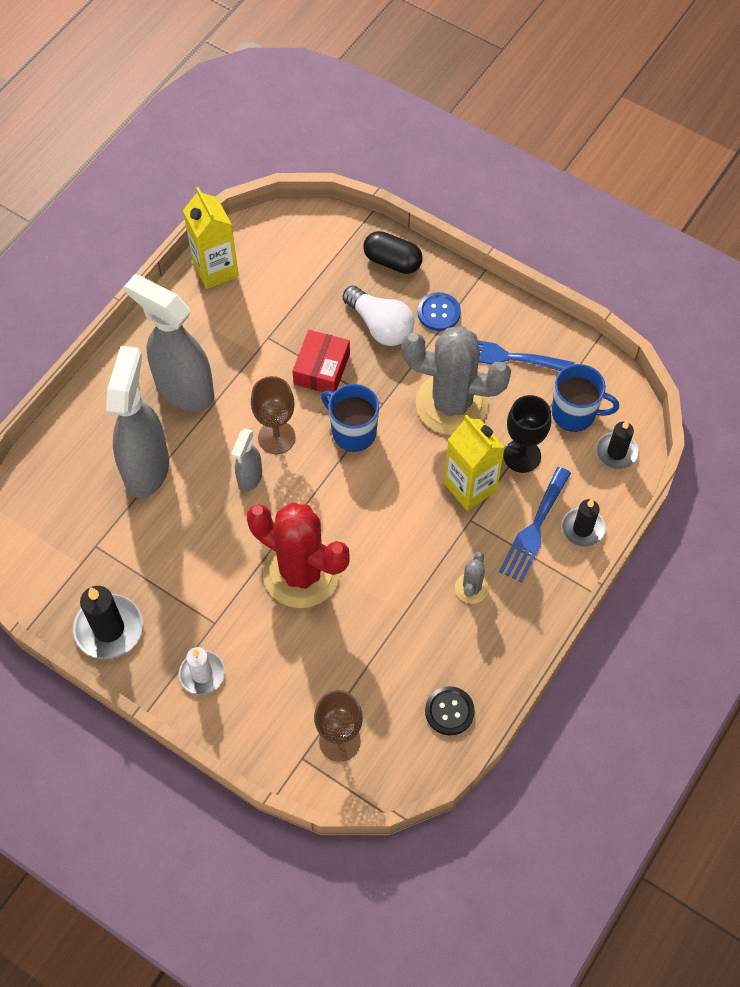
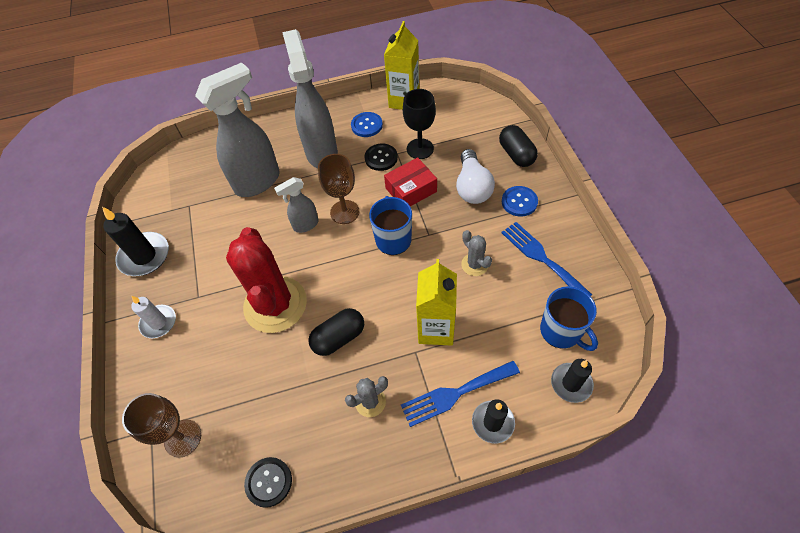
camera: 45 degrees right, 5 degrees down
grey cactus [402,326,511,435] -> grey cactus [461,230,492,276], size x0.44
black goblet [503,395,551,473] -> black goblet moved to [403,89,436,159]
none -> black capsule [308,308,364,356]
none -> blue button [351,112,383,137]
none -> black button [365,144,398,171]

